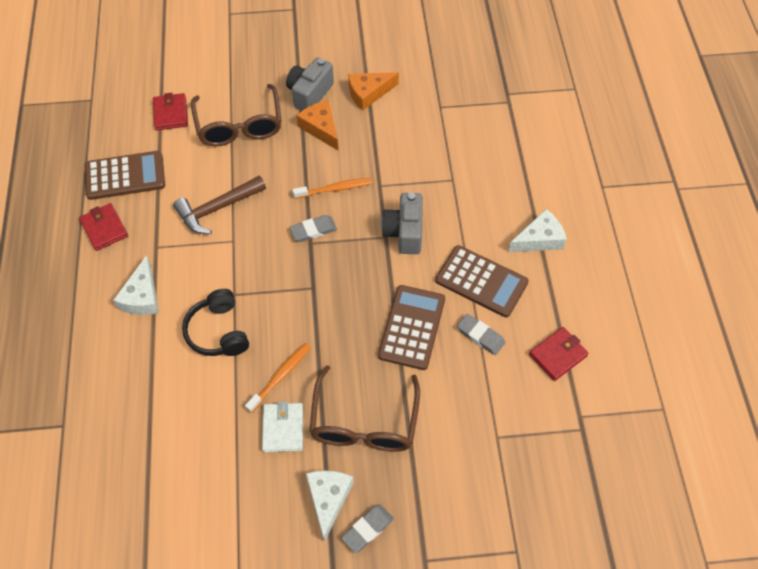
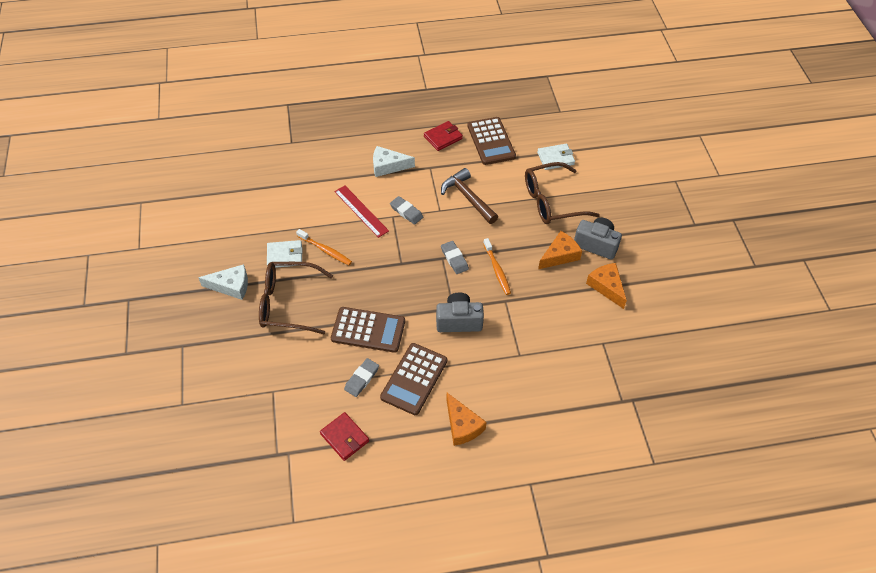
camera: 85 degrees right, 5 degrees down
red wallet [153,93,188,130] -> white wallet [537,144,575,170]
black headphones [182,289,249,356] -> red ruler [334,186,389,238]
grey eraser [341,504,394,553] -> grey eraser moved to [390,196,423,225]
white cheese [508,209,567,252] -> orange cheese [446,393,487,446]

